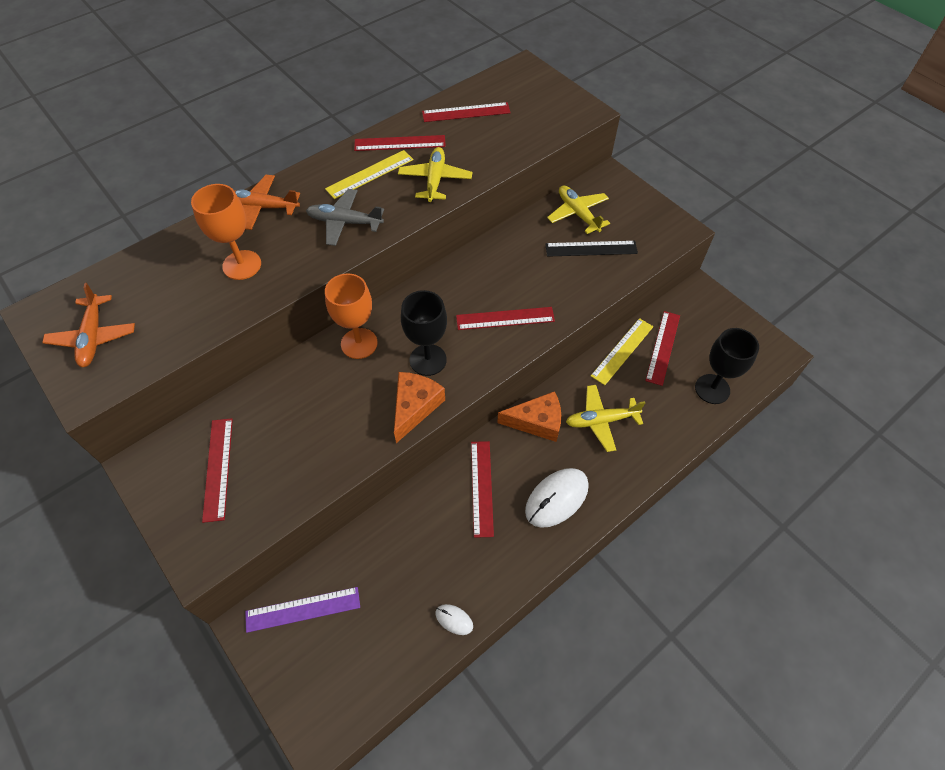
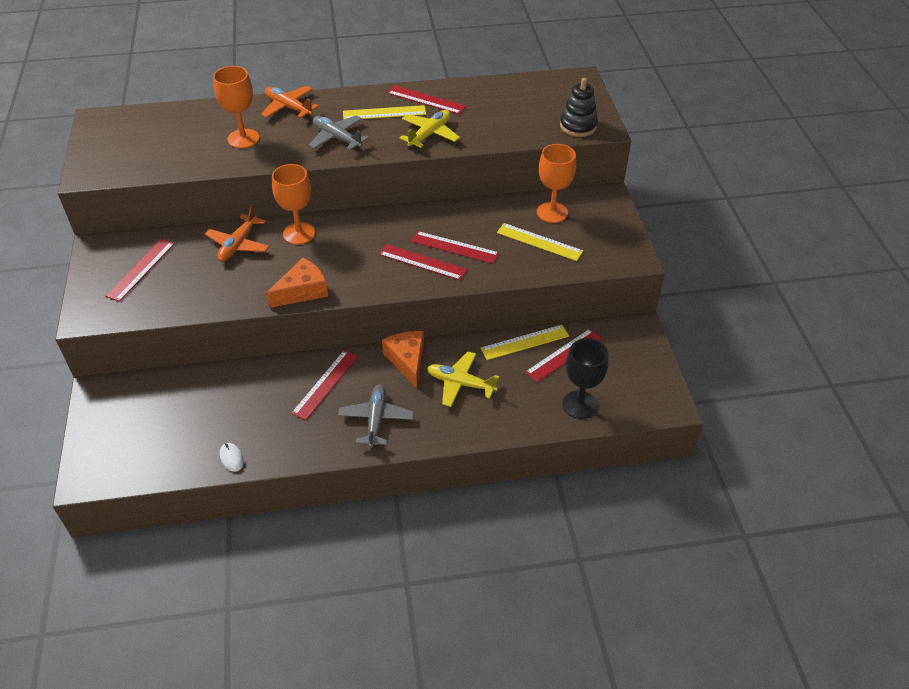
camera: 30 degrees right, 10 degrees down
orange plane [42,283,135,367] -> orange plane moved to [205,204,269,262]
purple ruler [245,587,360,633] -> none
black goblet [401,290,447,376] -> none
red ruler [422,102,511,122] -> red ruler moved to [411,231,499,264]
orange cheese [497,391,561,442] -> orange cheese turned 135 degrees counterclockwise [382,331,424,388]
white mouse [525,468,589,528] -> grey plane [338,384,414,448]
black ruler [545,241,638,257] -> yellow ruler [497,223,583,261]
yellow plane [547,185,610,234] -> orange goblet [537,144,576,223]
none -> black stacking toy [560,78,598,137]

